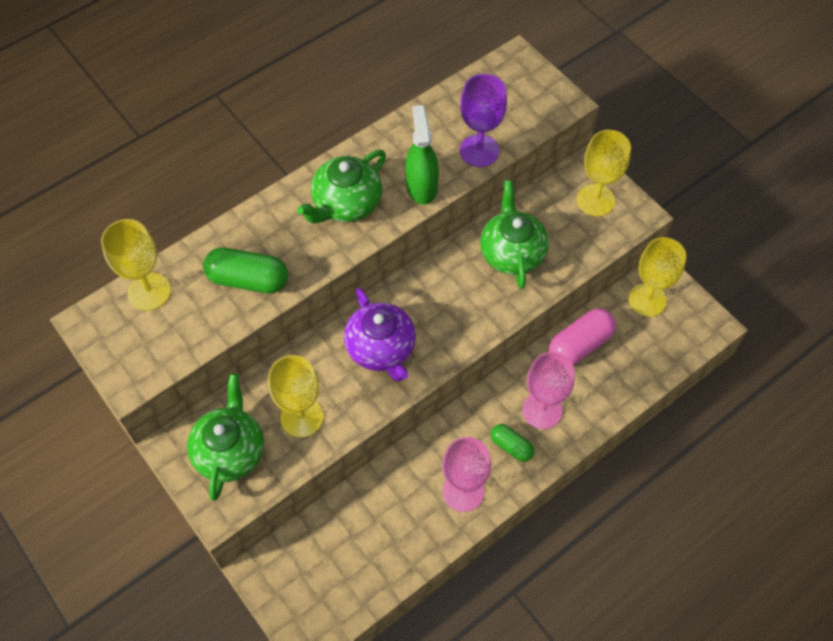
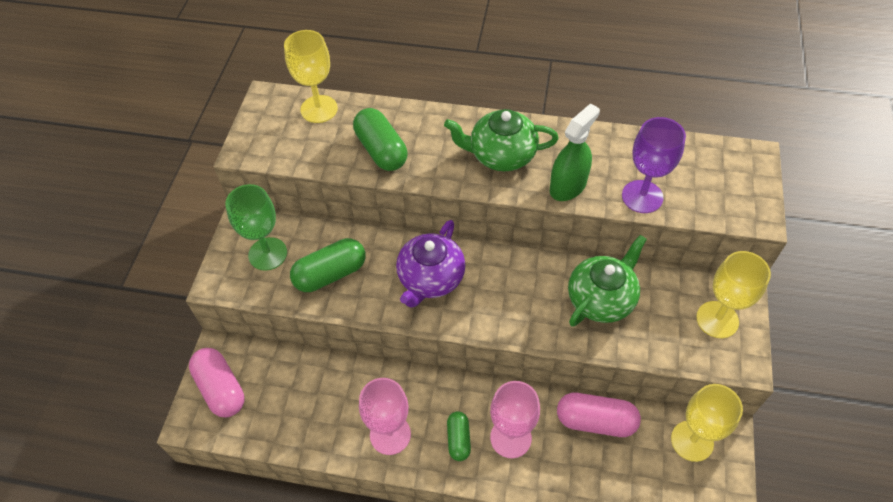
camera: 50 degrees right, 5 degrees down
green teapot [187,373,264,501] -> green goblet [225,184,287,270]
yellow goblet [268,355,323,438] -> green capsule [290,238,366,292]
none -> pink capsule [189,348,245,418]

